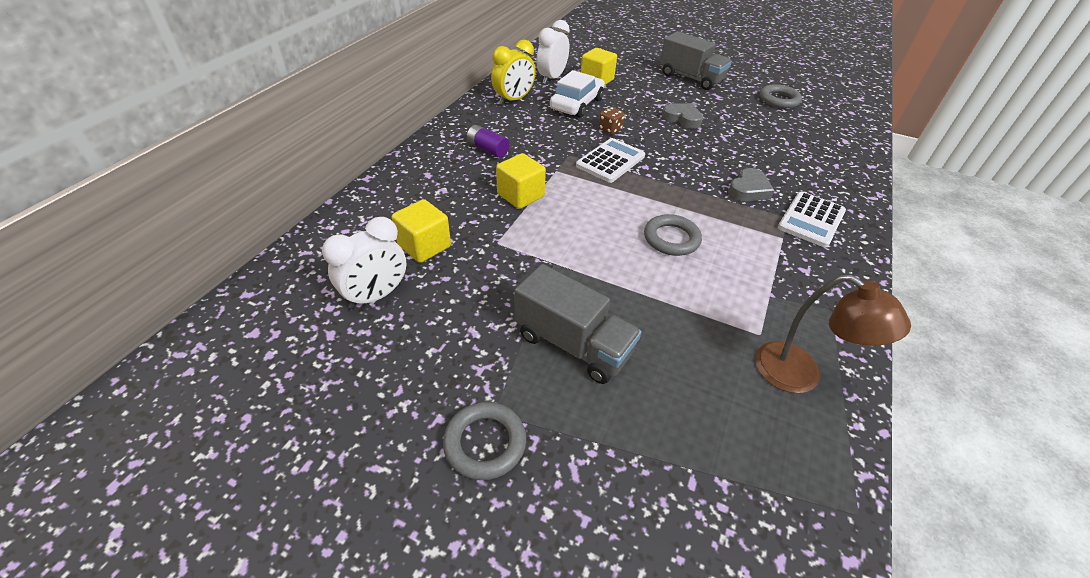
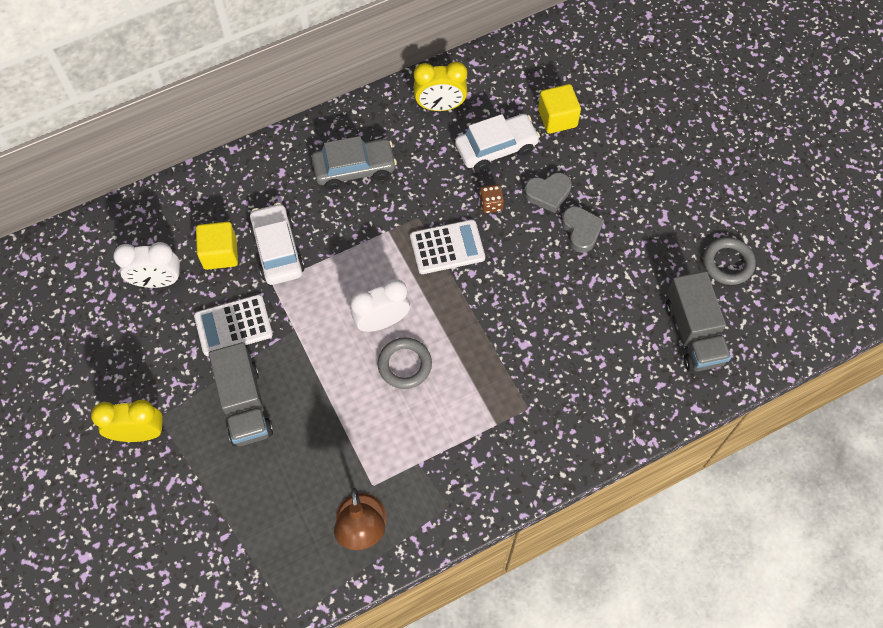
camera: 40 degrees right, 20 degrees up
grey ring [443,402,526,480] -> yellow clock [91,400,164,442]
purple battery [467,125,509,158] -> grey car [312,136,397,190]
yellow cube [496,153,546,209] -> none
white clock [536,20,570,84] -> white clock moved to [350,279,410,332]
grey truck [660,31,732,90] -> grey truck moved to [665,271,731,372]
grey heart [728,168,774,201] -> grey heart moved to [524,173,572,213]
white calculator [778,191,846,248] -> white calculator moved to [194,295,273,356]
none -> white car [249,203,304,285]

